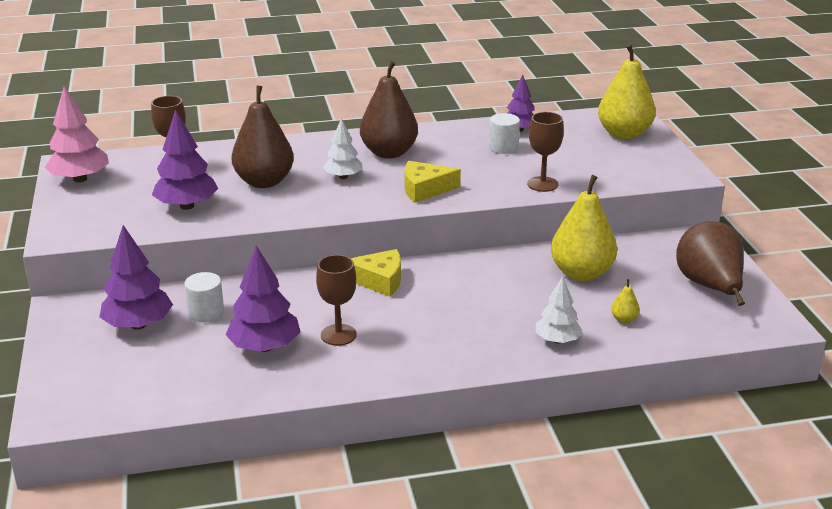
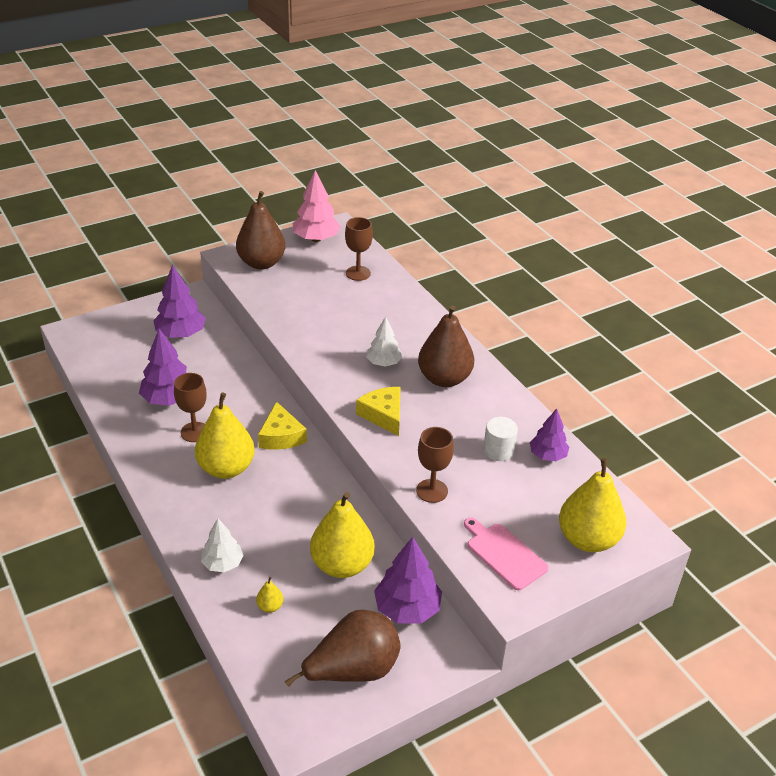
camera: 70 degrees right, 10 degrees up
purple tree [152,109,218,210] -> purple tree moved to [374,537,442,624]
white cylinder [184,272,224,323] -> none
brown pear [231,85,294,188] -> brown pear moved to [236,191,285,270]
none -> yellow pear [195,392,255,479]
none -> pink cutting board [464,517,549,590]

